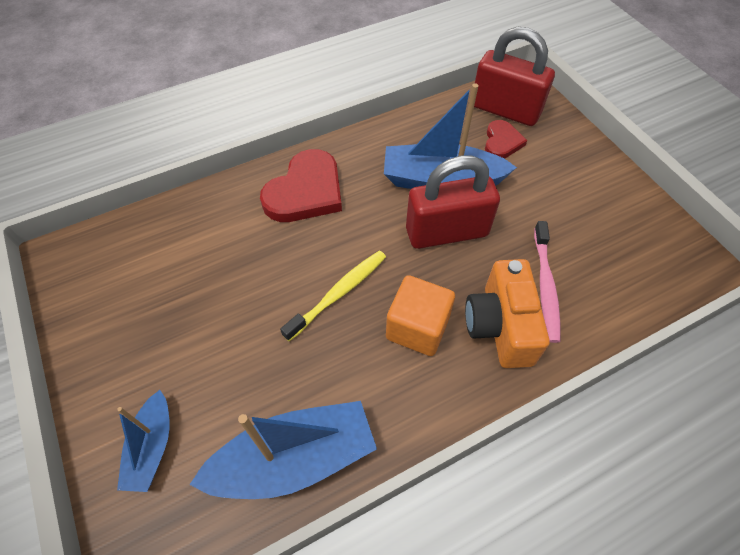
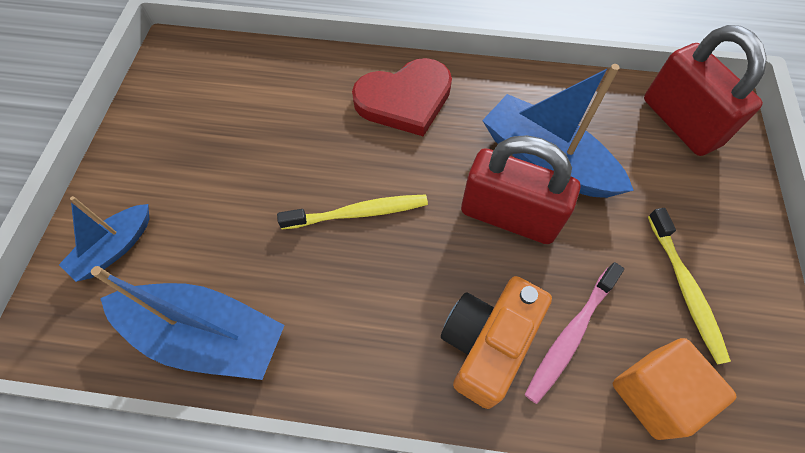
camera: 35 degrees right, 5 degrees up
orange cube [386,275,455,356] -> orange cube moved to [613,338,736,440]
red heart [485,120,527,158] -> none
none -> yellow toothbrush [648,208,731,365]

